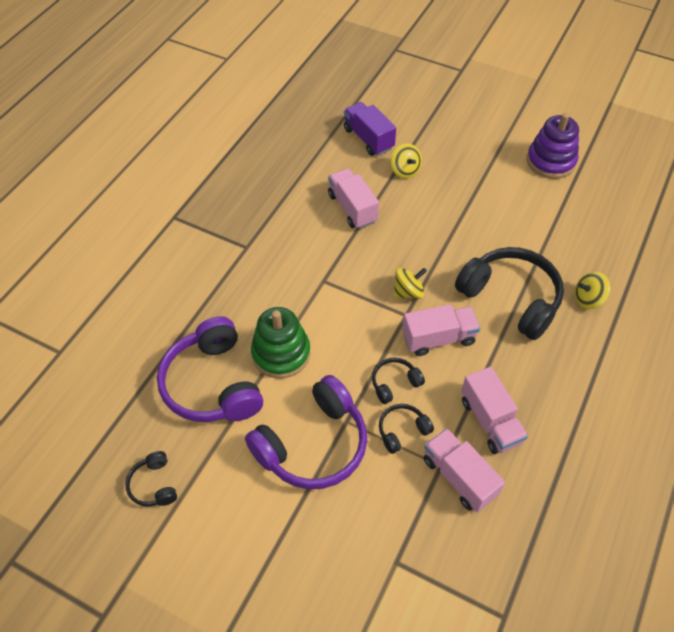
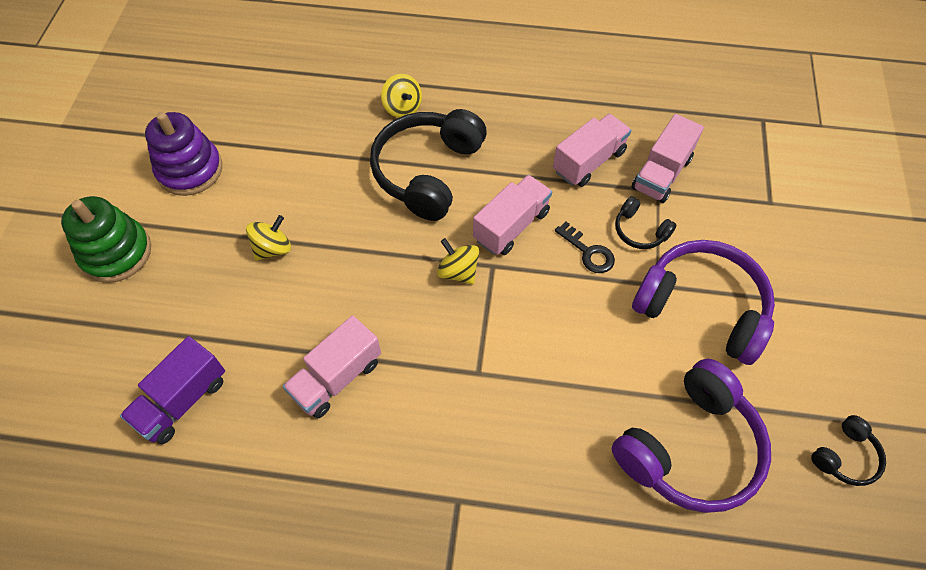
camera: 110 degrees left, 5 degrees up
green stacking toy [251,307,310,379] -> green stacking toy moved to [61,196,151,283]
black headphones [372,358,425,404] -> black key [555,221,615,273]
yellow spinning top [391,144,422,179] -> yellow spinning top moved to [246,215,291,261]
pink truck [402,304,480,356] -> pink truck turned 75 degrees clockwise [473,175,552,255]

